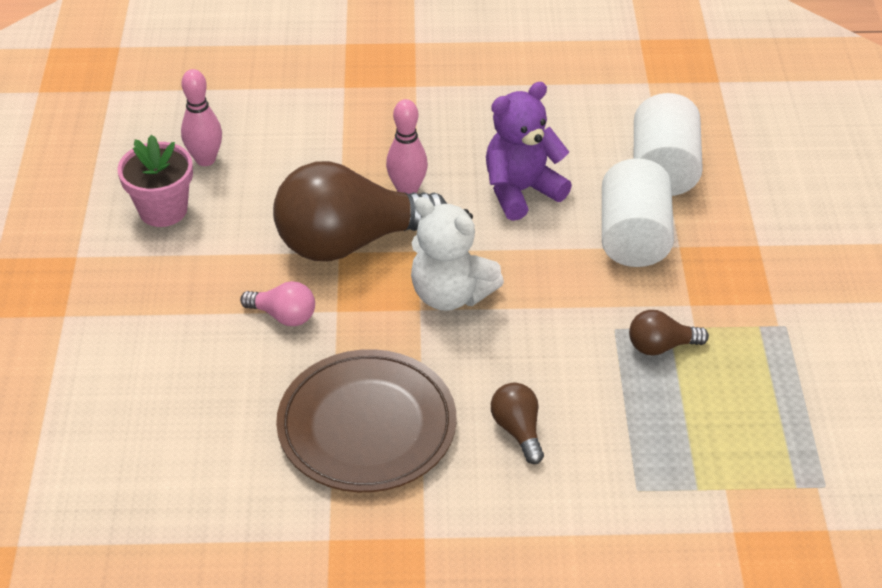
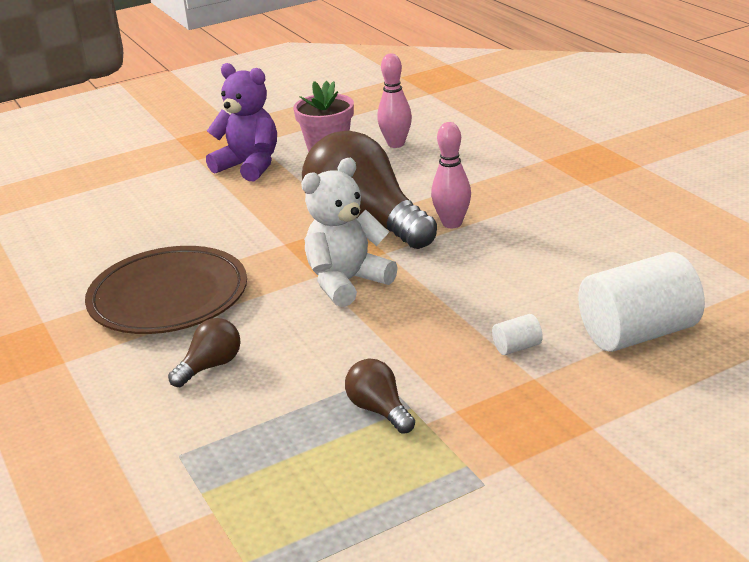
camera: 65 degrees right, 15 degrees down
pink light bulb [240,281,315,326] -> none
white teddy bear [411,197,504,311] -> white teddy bear turned 45 degrees clockwise [301,158,398,307]
purple teddy bear [486,82,572,221] -> purple teddy bear moved to [206,63,277,181]
white cylinder [602,158,674,267] -> white cylinder [492,314,543,355], size x0.41

